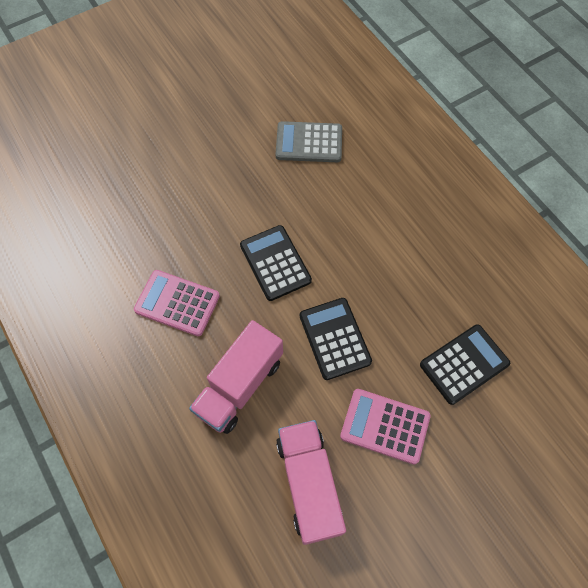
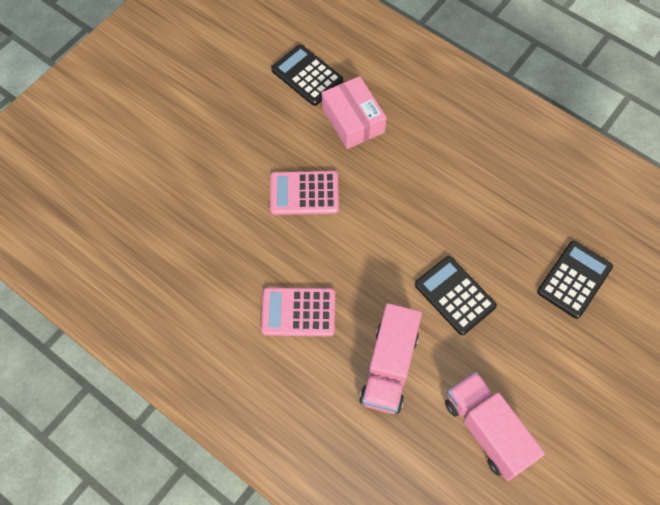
camera: 20 degrees left, 0 degrees up
black calculator [240,225,312,301] -> black calculator moved to [271,44,343,106]
grey calculator [276,121,342,162] -> pink box [322,76,387,149]
pink calculator [340,389,430,465] -> pink calculator moved to [270,171,339,215]

